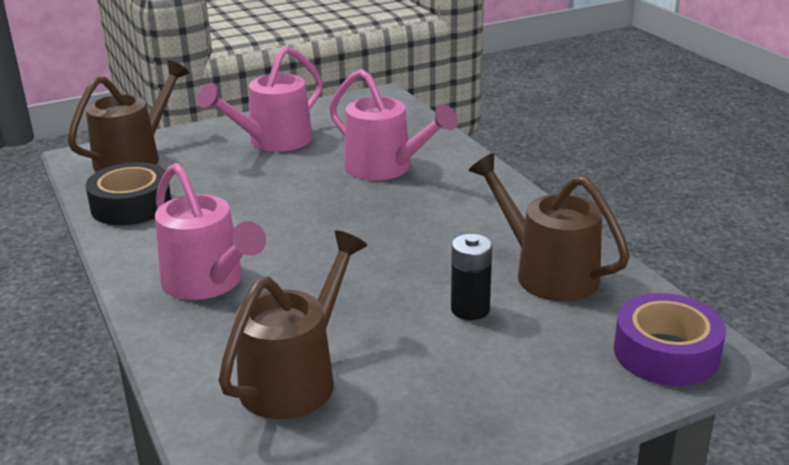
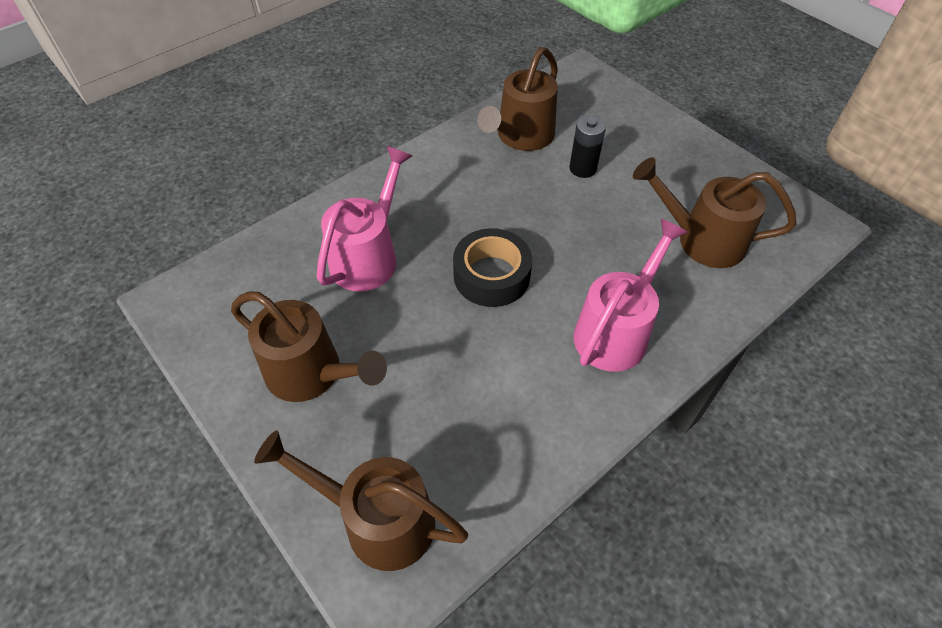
camera: 105 degrees left, 25 degrees up
black tape [86,162,171,225] -> black tape moved to [453,228,532,307]
pink watering can [198,46,323,152] -> brown watering can [231,291,387,402]
purple tape [614,293,726,386] -> none

